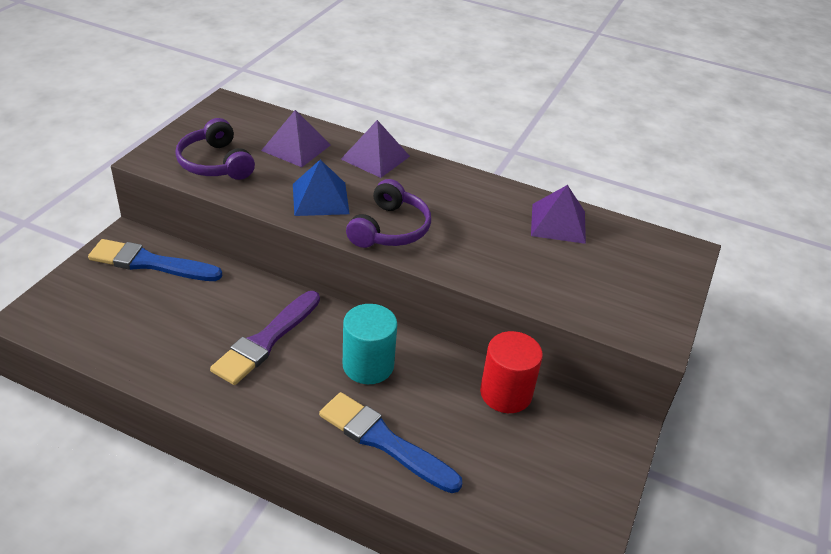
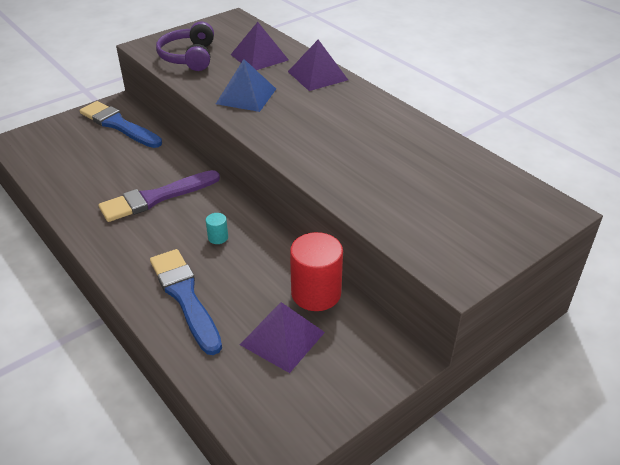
camera: 30 degrees right, 0 degrees up
turquoise cylinder [343,304,397,384] -> turquoise cylinder [206,213,228,244], size x0.44
purple headphones [346,179,431,248] -> none
purple pyramid [531,185,586,244] -> purple pyramid moved to [240,302,325,373]

